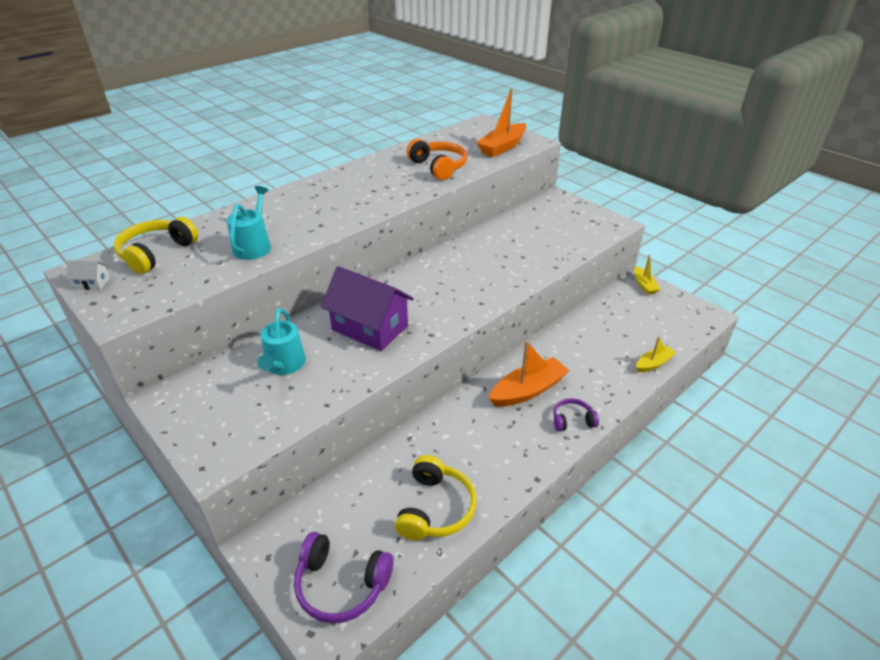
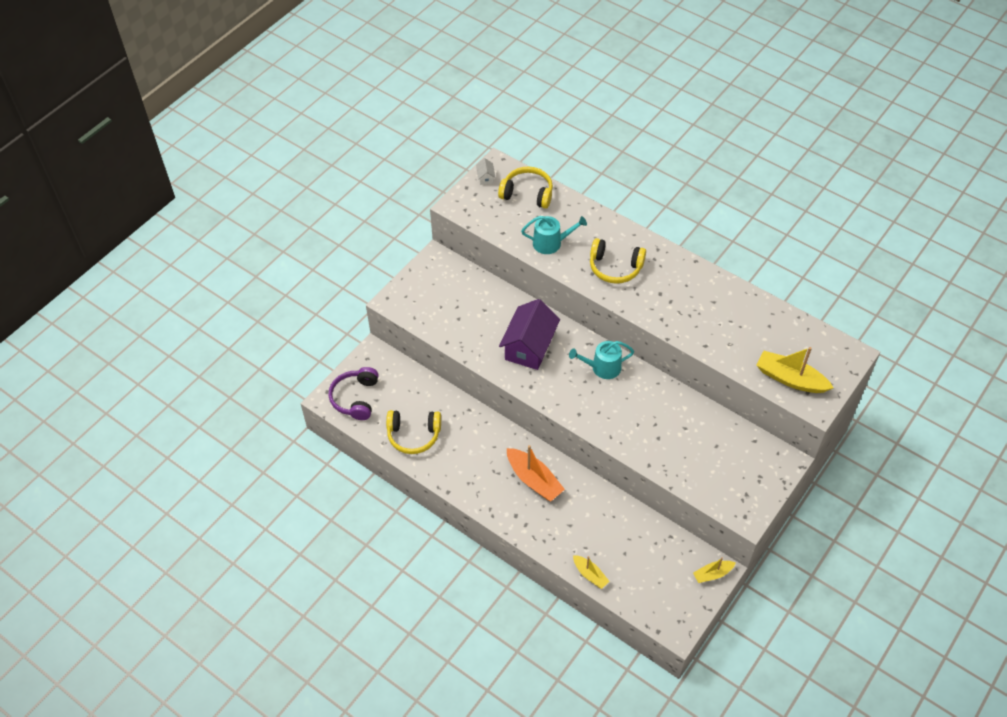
camera: 80 degrees right, 15 degrees up
turquoise watering can [258,308,306,375] -> turquoise watering can moved to [569,341,634,379]
orange headphones [407,139,467,180] -> none
orange boat [476,89,527,157] -> yellow boat [757,347,834,393]
purple headphones [553,398,599,431] -> none
none -> yellow headphones [590,238,646,284]

